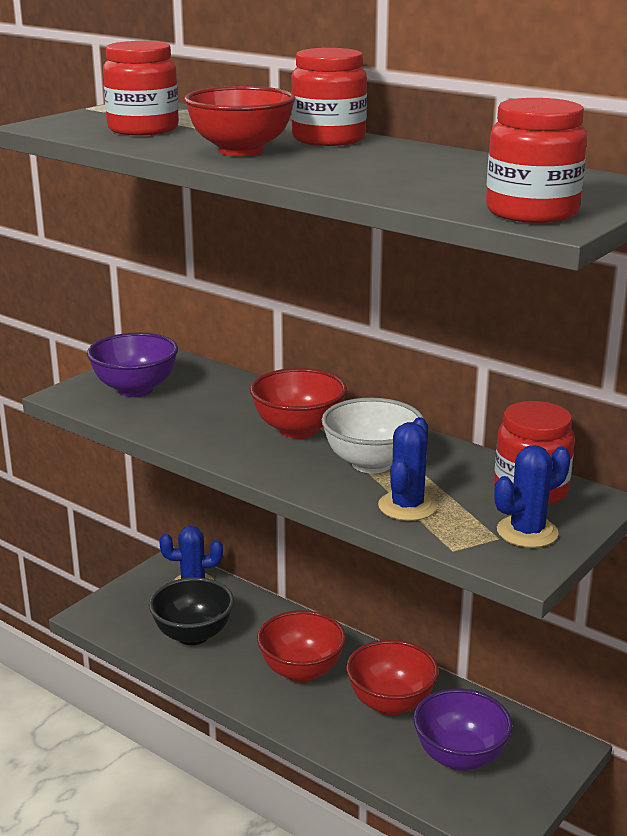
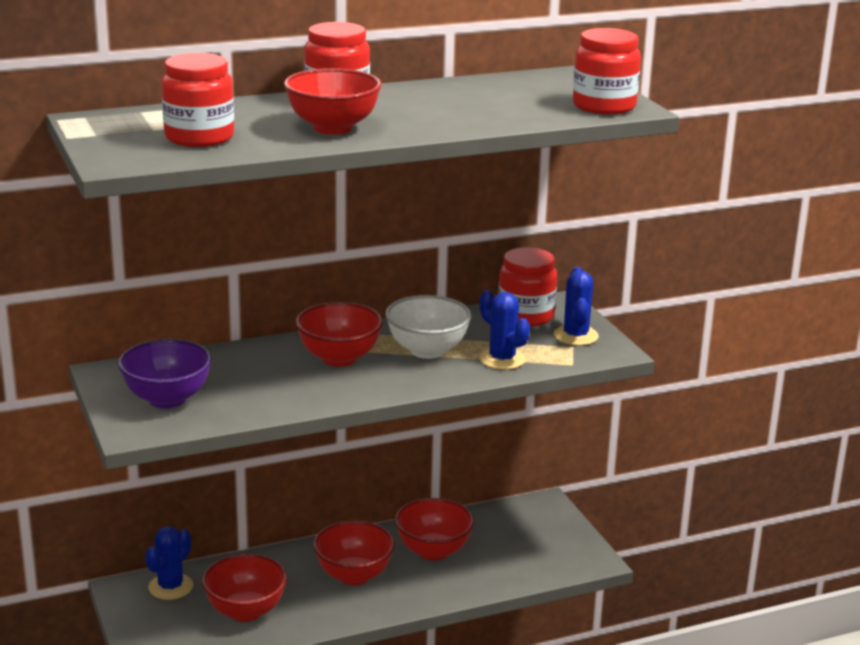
camera: 60 degrees left, 0 degrees up
black bowl [149,577,234,645] -> red bowl [202,553,287,622]
purple bowl [413,689,512,771] -> none

